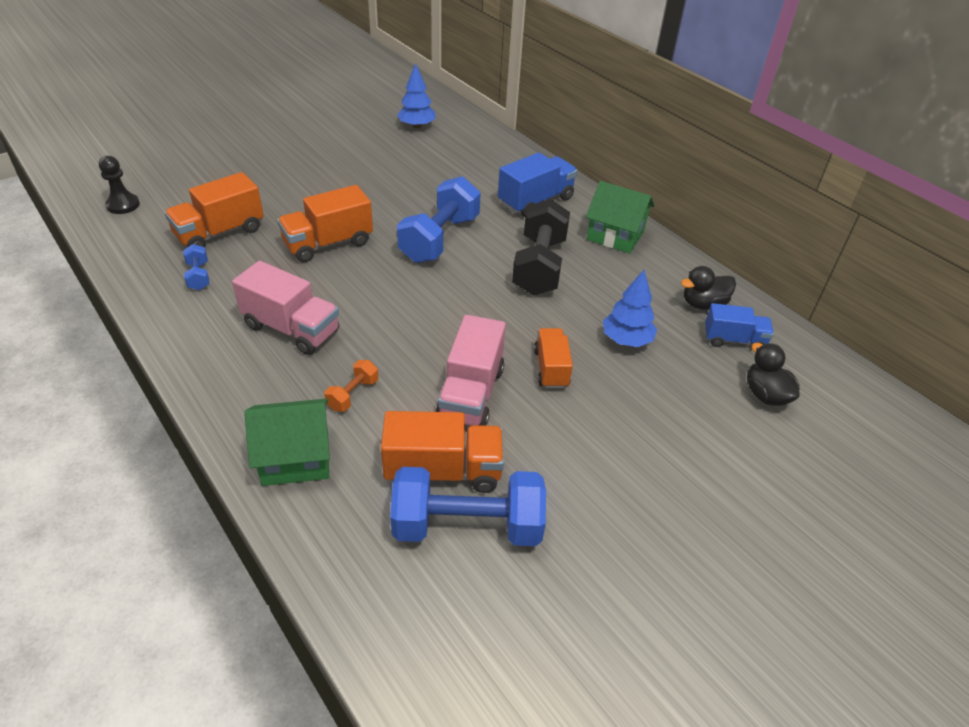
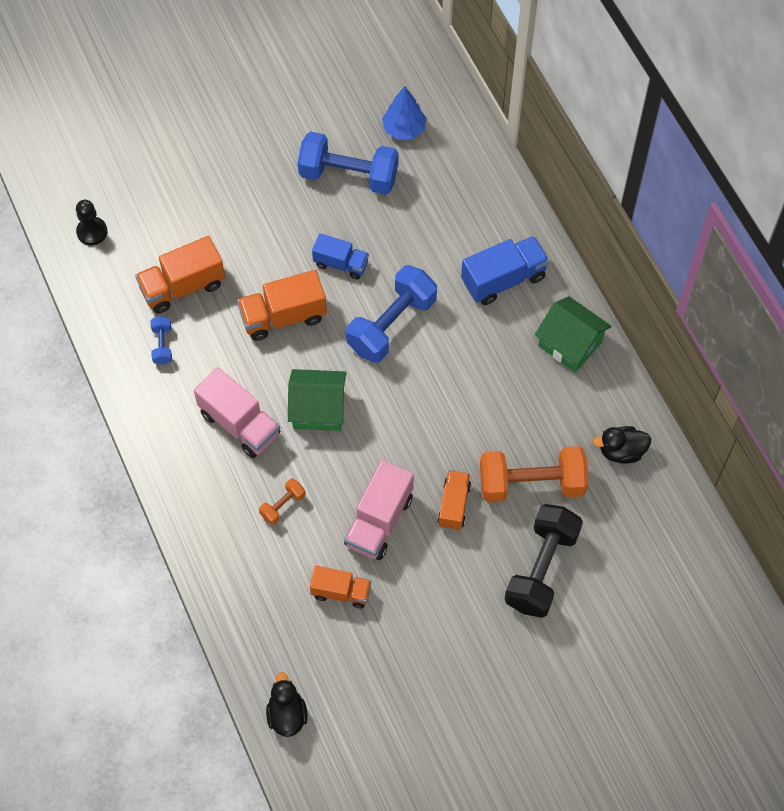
camera: 15 degrees right, 20 degrees up
green house [244,399,330,486] -> green house moved to [288,369,346,431]
orange truck [381,411,504,493] -> orange truck [310,566,371,609], size x0.65
blue dumbbell [390,467,546,546] -> blue dumbbell moved to [298,132,399,195]
black dumbbell [512,199,570,296] -> black dumbbell moved to [505,504,583,618]
blue tree [603,270,657,347] -> orange dumbbell [480,446,588,502]
blue truck [705,303,774,347] -> blue truck moved to [312,233,369,279]
black duck [747,343,800,406] -> black duck moved to [266,672,308,737]

